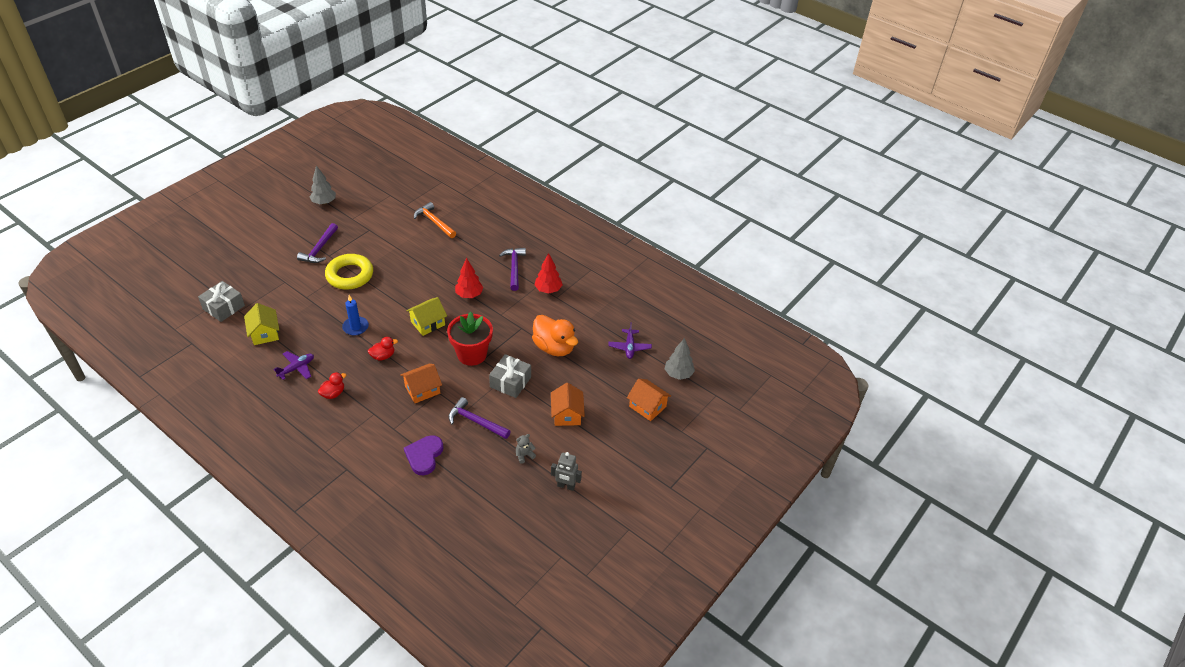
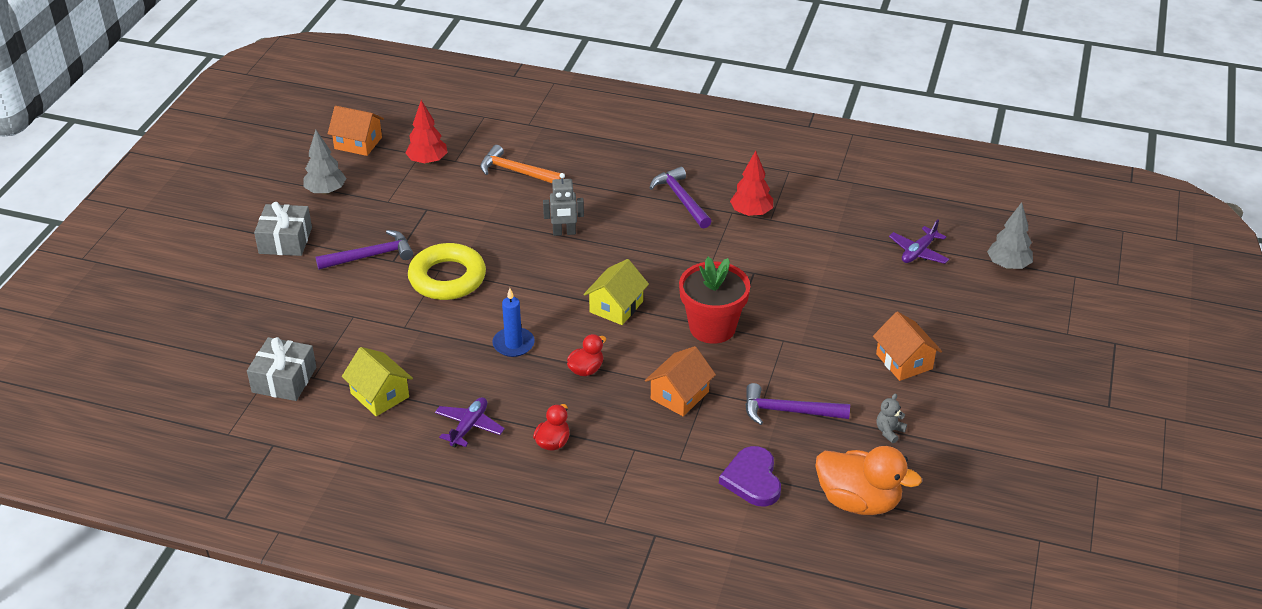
camera: 20 degrees left, 5 degrees down
purple hammer [297,223,338,263] -> purple hammer turned 105 degrees counterclockwise [316,230,413,270]
red tree [455,258,484,298] -> red tree moved to [405,100,447,165]
grey gift [489,354,531,398] -> grey gift moved to [254,202,312,256]
orange duck [532,315,578,356] -> orange duck moved to [816,446,922,515]
grey robot [551,452,582,491] -> grey robot moved to [543,173,584,236]
purple plane [608,322,652,359] -> purple plane turned 60 degrees clockwise [889,220,949,264]
orange house [627,379,671,421] -> orange house moved to [328,106,384,156]

